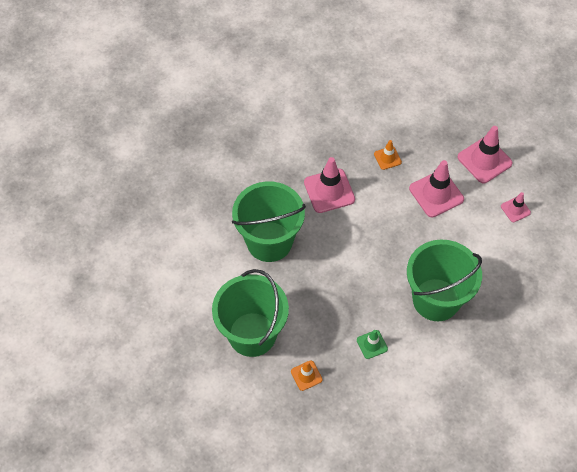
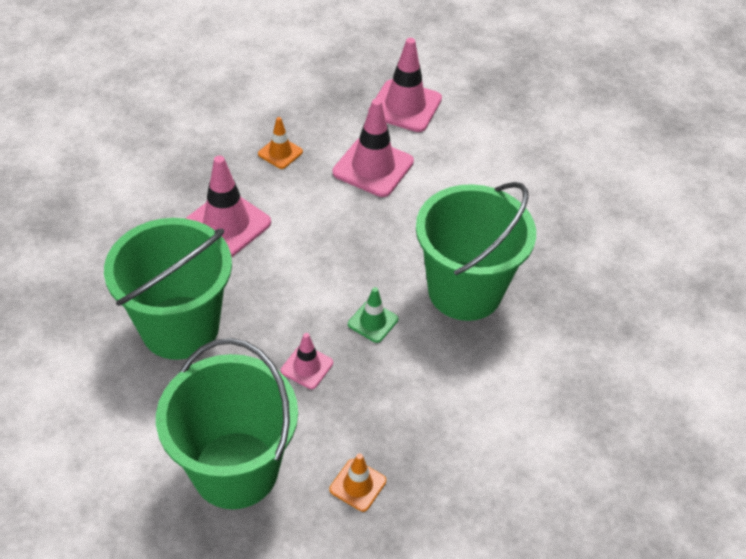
camera: 35 degrees left, 10 degrees down
green traffic cone [357,330,388,359] -> green traffic cone moved to [348,287,398,343]
pink traffic cone [501,192,531,222] -> pink traffic cone moved to [281,333,333,389]

